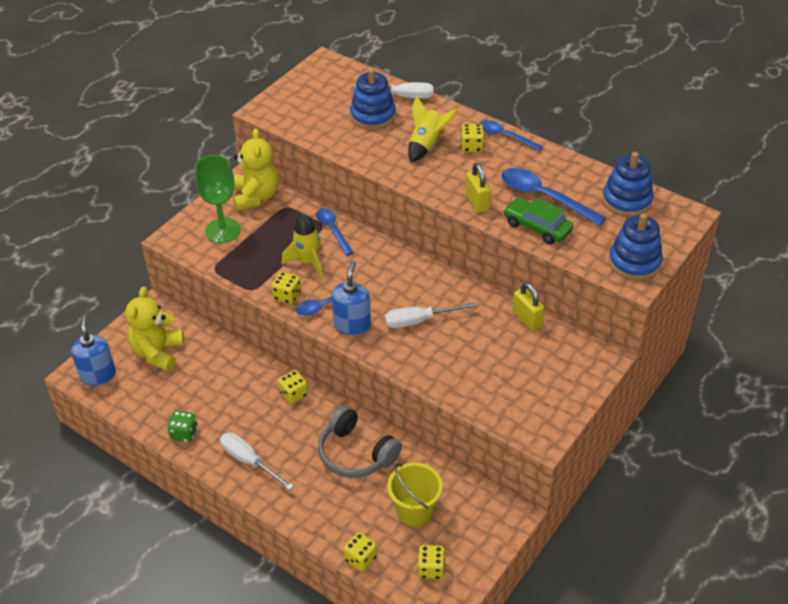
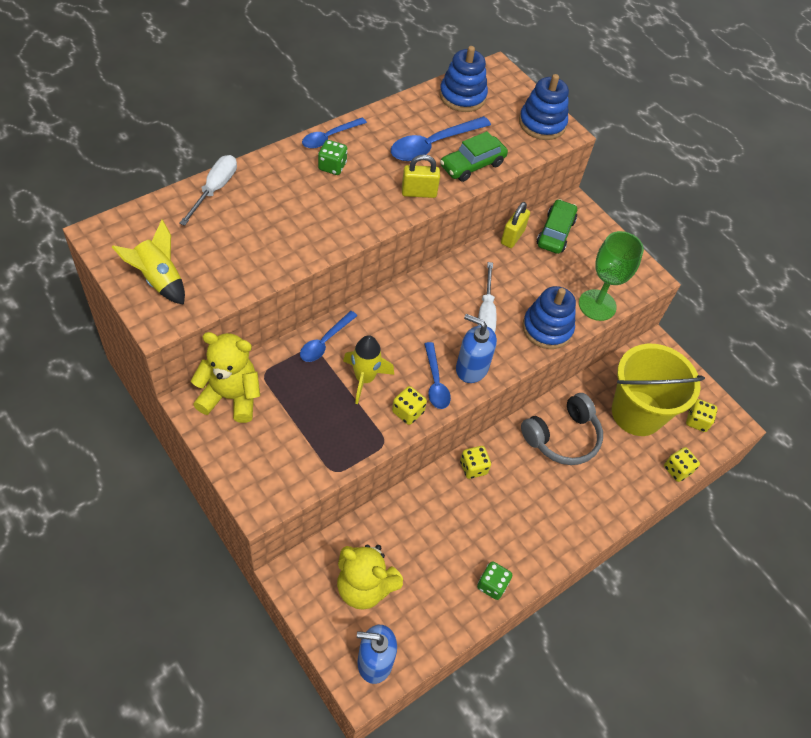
camera: 80 degrees left, 10 degrees up
green goblet [195,155,241,243] -> green goblet moved to [579,231,644,321]
white screwdriver [220,432,294,490] -> none
blue spoon [316,208,354,255] -> blue spoon turned 45 degrees counterclockwise [300,311,358,362]
blue stacking toy [350,68,396,130] -> blue stacking toy moved to [522,286,576,349]
yellow bucket [387,463,443,527] -> yellow bucket [612,344,705,436], size x1.59
yellow rocket [408,96,458,163] -> yellow rocket moved to [112,219,185,305]
yellow dice [461,124,484,152] -> green dice [318,140,347,175]
yellow padlock [512,282,544,331] -> yellow padlock turned 45 degrees counterclockwise [501,202,530,248]
none -> green car [537,199,577,254]

